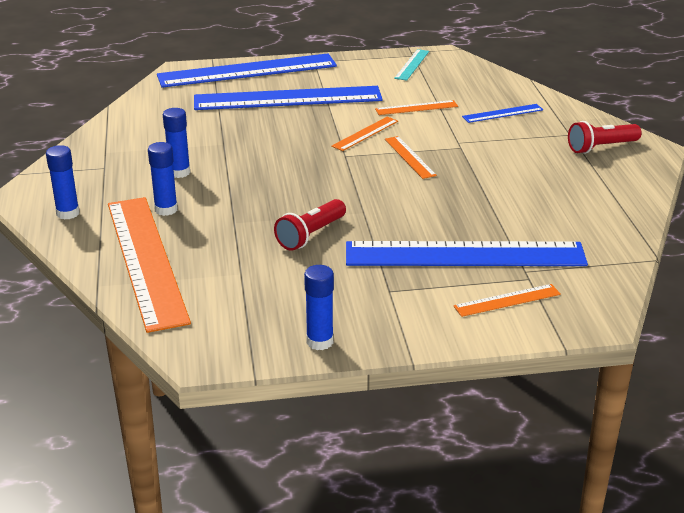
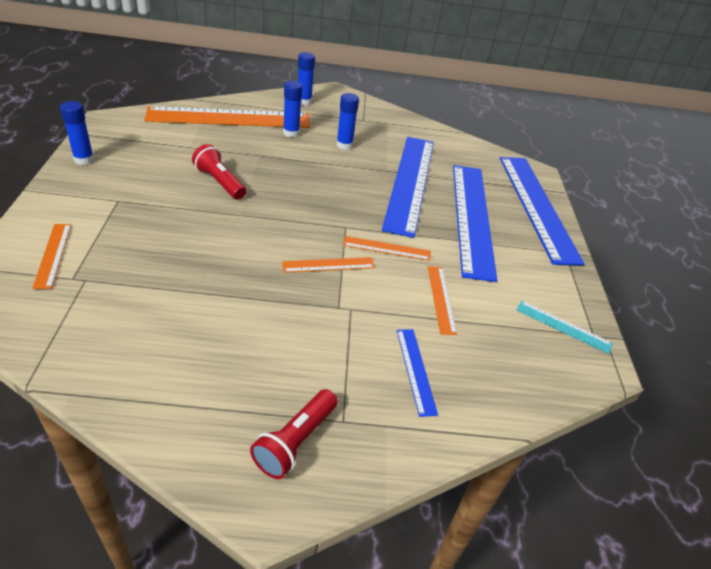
camera: 95 degrees right, 10 degrees up
orange ruler [331,117,398,151] -> orange ruler turned 45 degrees counterclockwise [343,236,431,261]
blue ruler [346,241,588,266] -> blue ruler moved to [382,137,434,238]
red flashlight [568,121,642,154] -> red flashlight turned 135 degrees counterclockwise [250,389,338,479]

